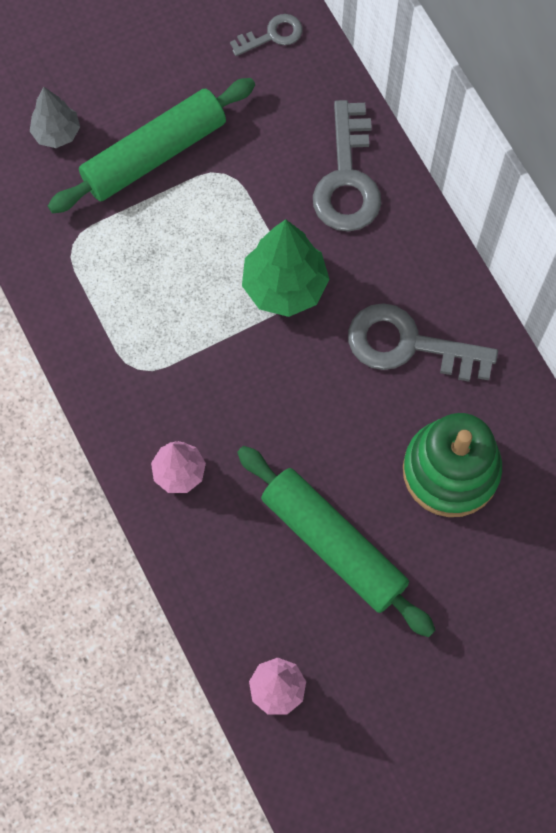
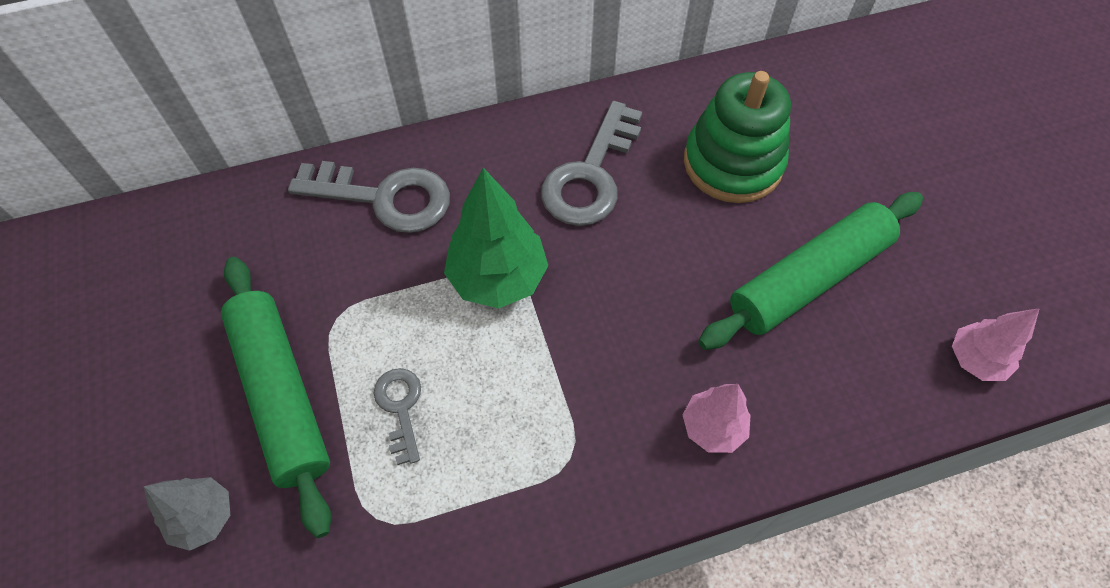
camera: 80 degrees left, 10 degrees down
grey key [230,14,303,56] -> grey key moved to [373,368,421,465]

